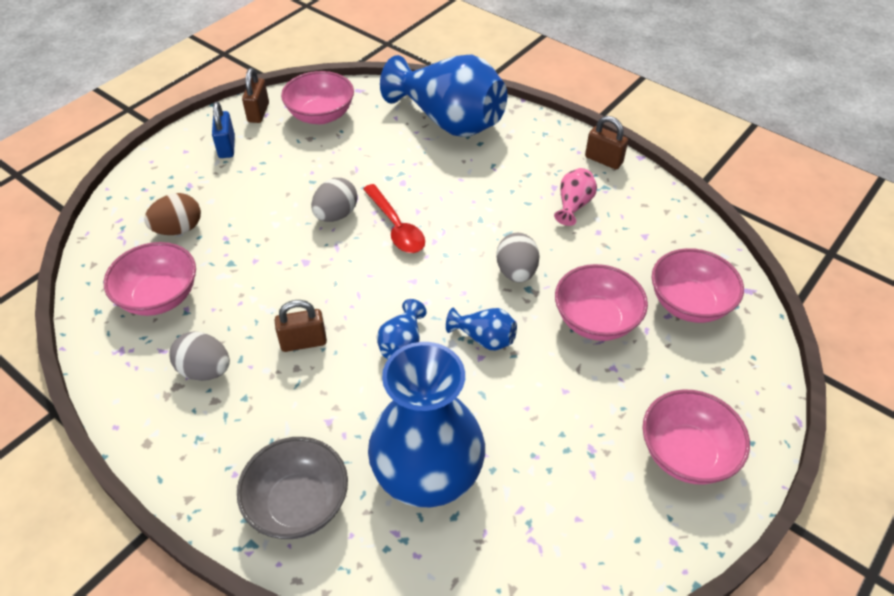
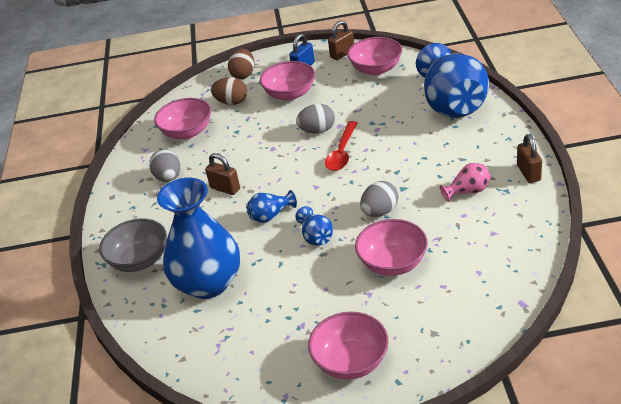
camera: 50 degrees right, 10 degrees down
pink bowl [652,248,744,323] -> pink bowl moved to [260,61,315,101]
none -> brown egg [228,49,255,79]

